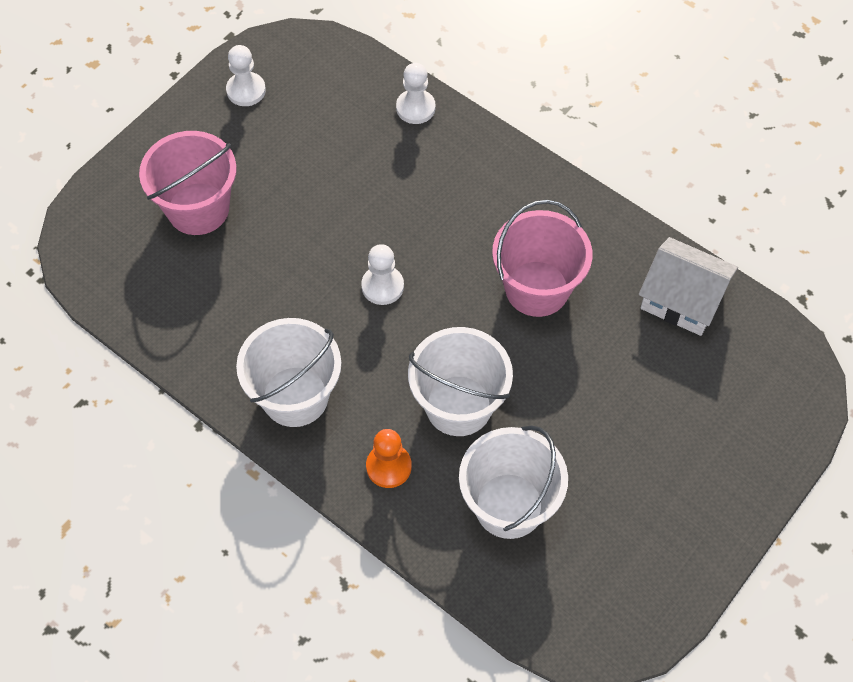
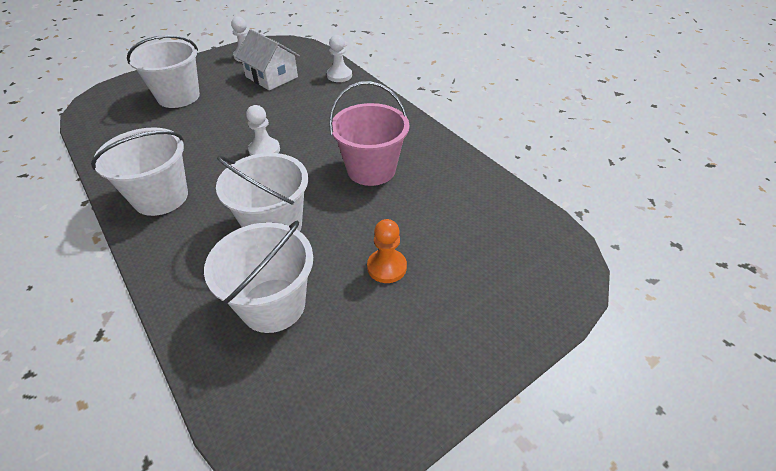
camera: 15 degrees right, 15 degrees down
pink bucket [139,131,237,235] -> white bucket [127,35,200,108]
orange pawn [366,429,412,488] -> orange pawn moved to [367,219,407,283]
white house [639,237,738,336] -> white house moved to [235,29,300,90]

